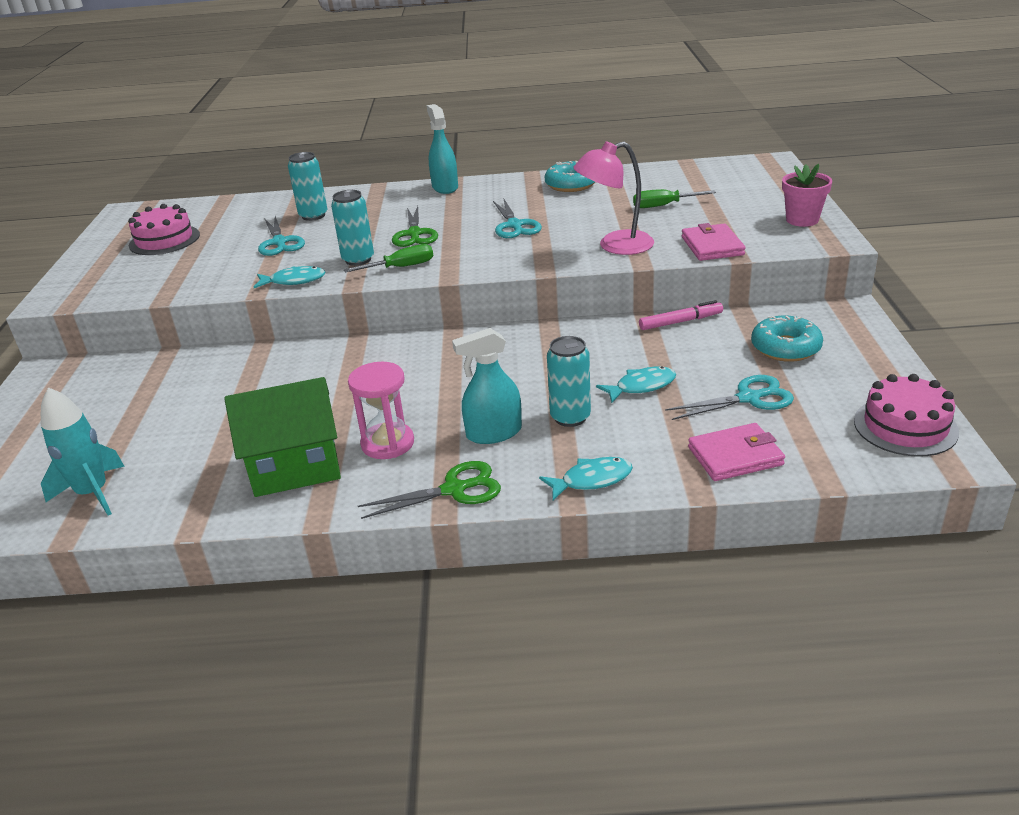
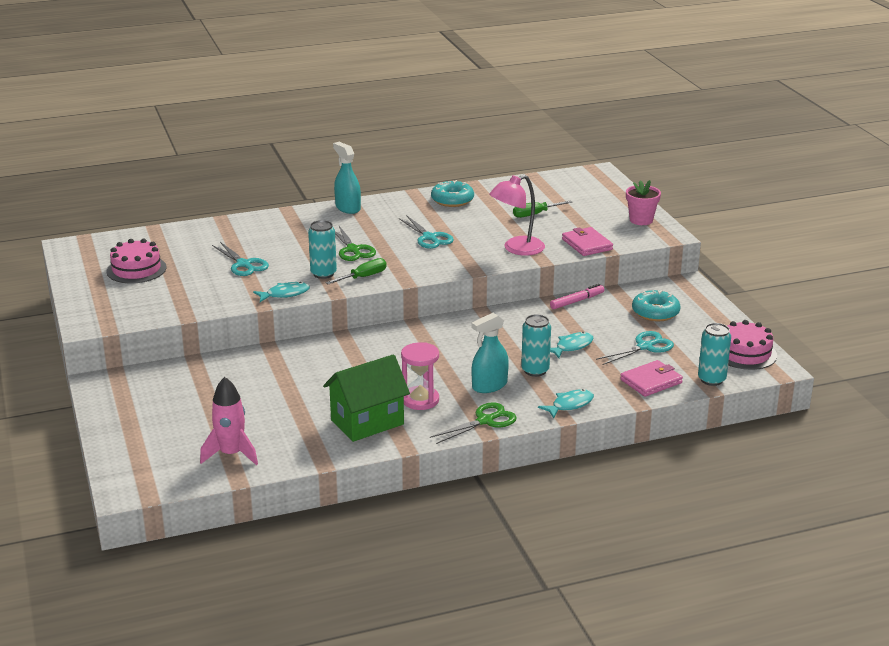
camera: 20 degrees left, 5 degrees down
turquoise rocket [41,387,125,516] -> pink rocket [200,377,258,465]
turquoise can [288,152,327,221] -> turquoise can moved to [698,323,731,386]

